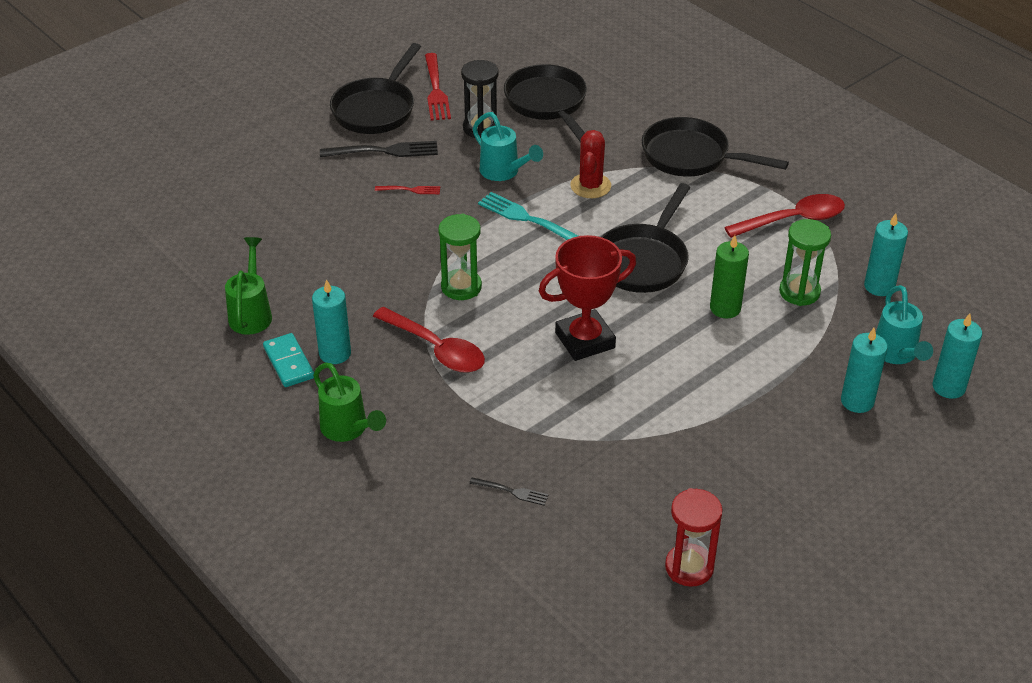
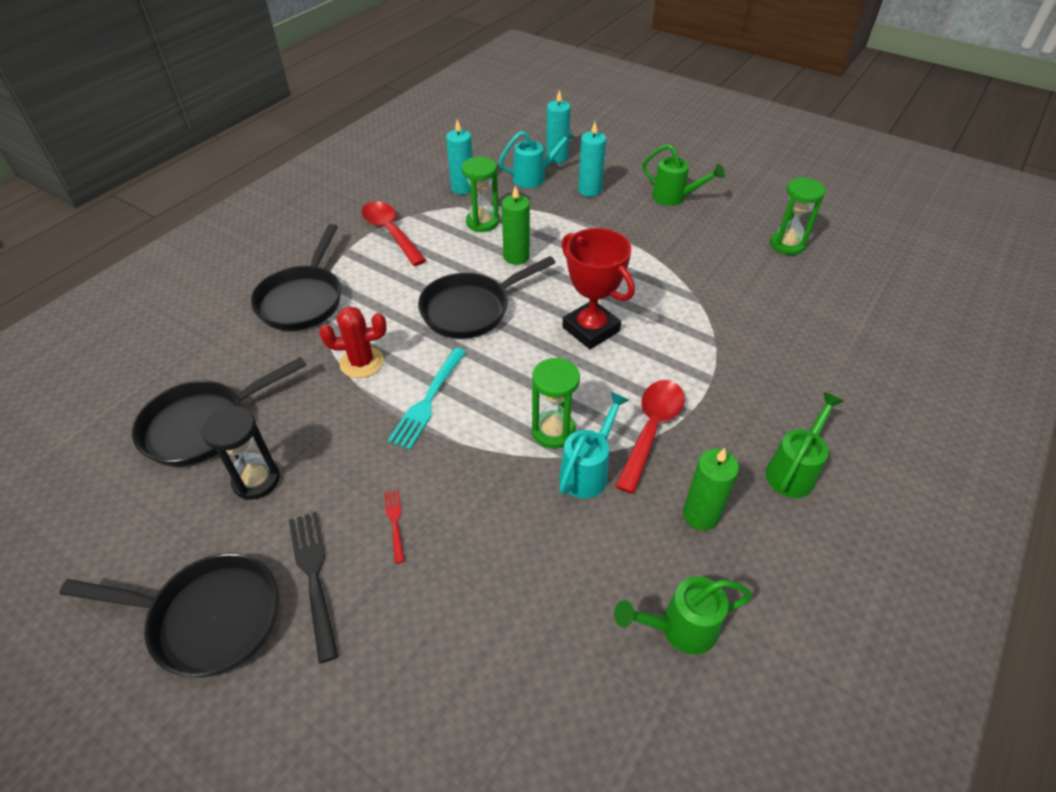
camera: 105 degrees left, 5 degrees up
turquoise domino [263,333,314,387] -> none
turquoise candle [312,279,351,364] -> green candle [683,448,739,531]
red fork [425,53,451,120] -> none
black fork [469,478,549,505] -> none
turquoise watering can [473,112,543,181] -> turquoise watering can moved to [559,392,629,498]
black pan [601,183,690,293] -> black pan turned 135 degrees clockwise [418,256,556,339]
red hourglass [665,488,723,587] -> green hourglass [770,177,826,255]
none -> green watering can [642,144,725,206]

